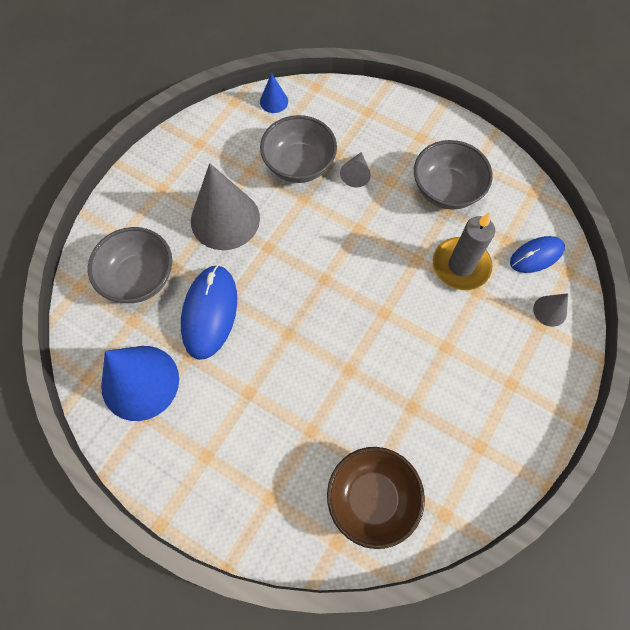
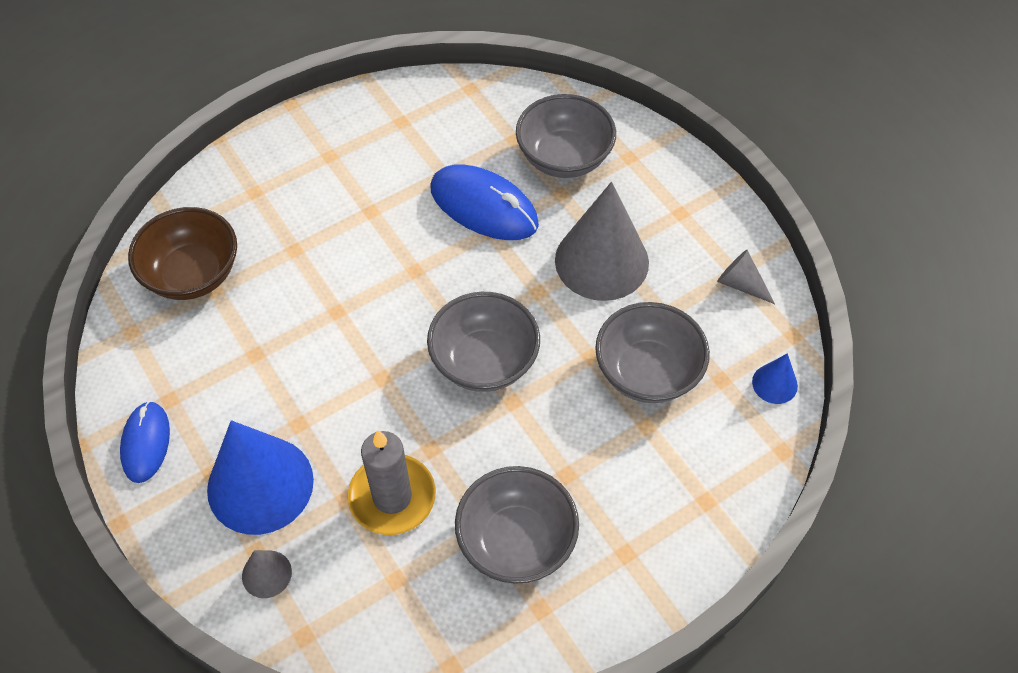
camera: 115 degrees right, 10 degrees down
blue cone [101,346,179,421] -> blue cone moved to [207,420,314,535]
grey cone [340,152,371,187] -> grey cone moved to [717,250,775,304]
blue mouse [510,236,565,273] -> blue mouse moved to [120,401,170,483]
none -> grey bowl [427,292,540,392]

